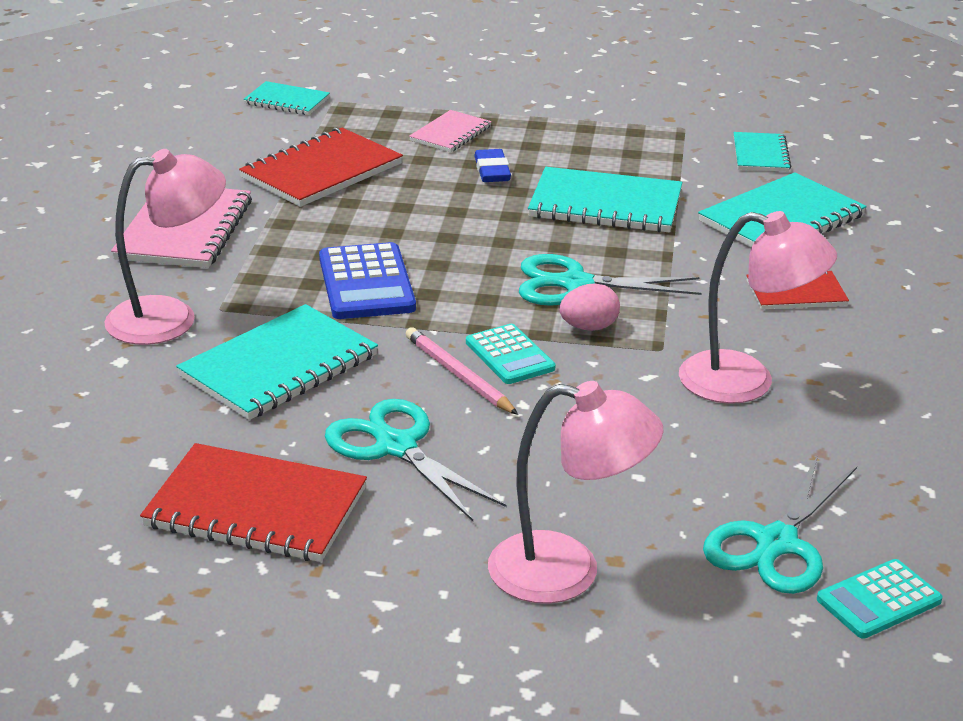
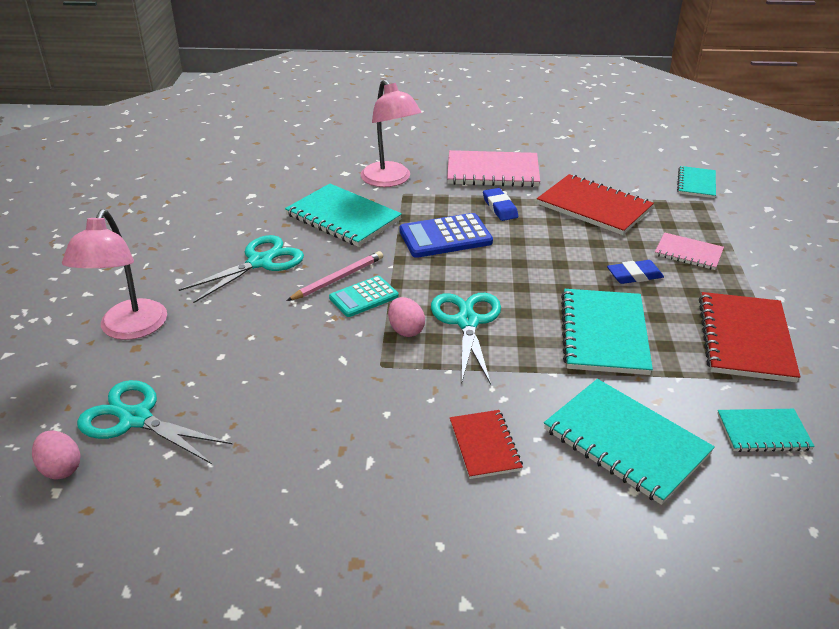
camera: 85 degrees right, 5 degrees up
red notebook [140,443,367,562] -> red notebook moved to [699,292,800,383]
pink lamp [679,211,837,404] -> none
turquoise calculator [817,559,943,639] -> pink egg [32,430,81,479]
none -> blue eraser [483,188,518,221]

